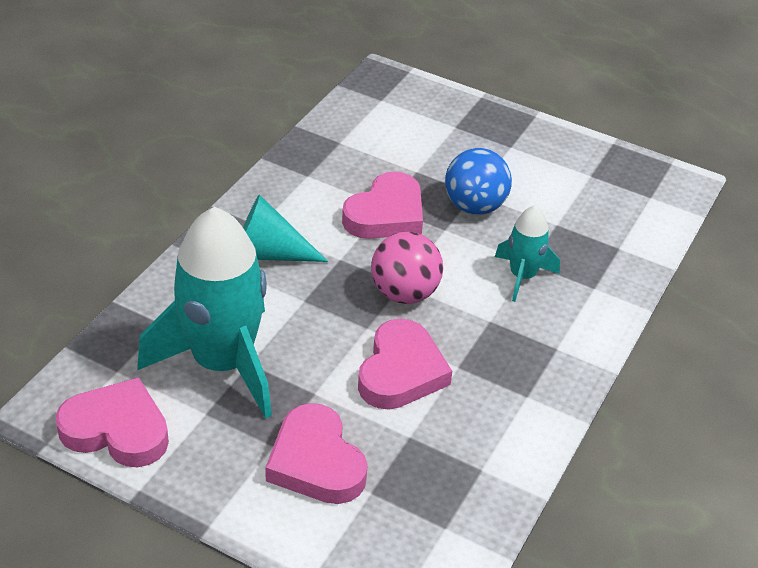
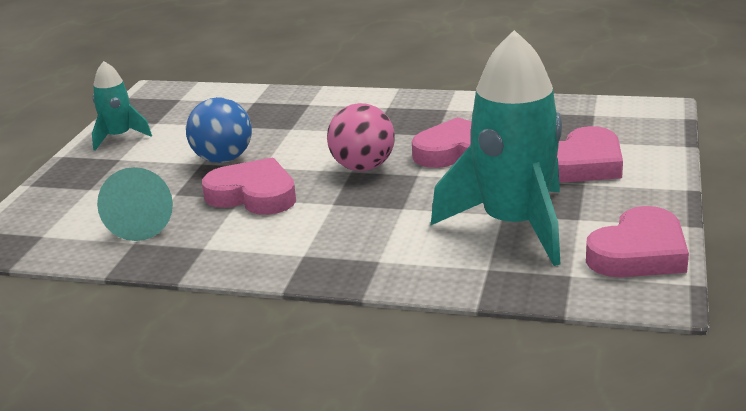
camera: 100 degrees left, 15 degrees down
pink heart [55,377,169,467] -> pink heart turned 135 degrees counterclockwise [586,206,689,277]
turquoise cone [243,194,328,262] -> turquoise cone moved to [97,167,173,241]
turquoise rocket [495,205,560,302] -> turquoise rocket moved to [92,61,152,151]

